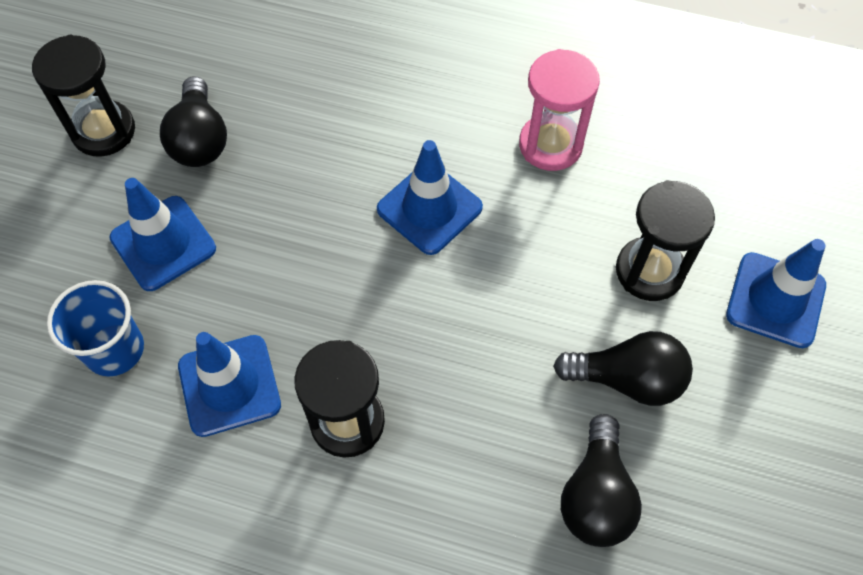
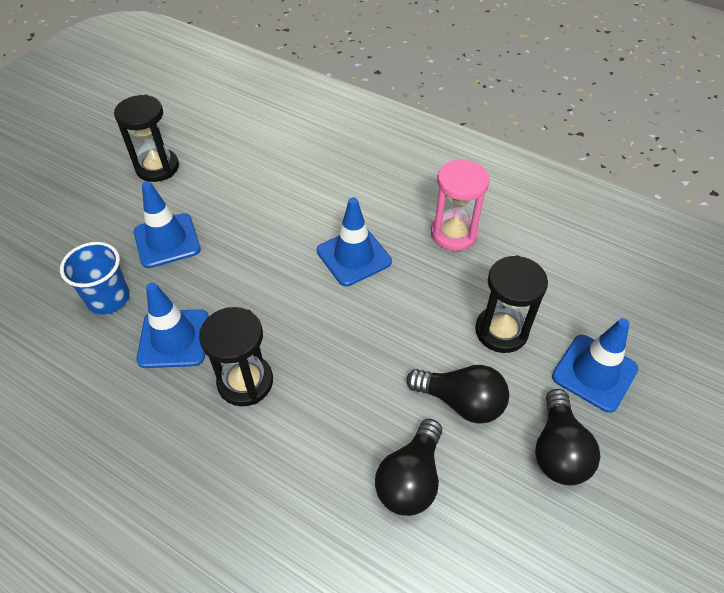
camera: 15 degrees right, 10 degrees down
black light bulb [160,76,227,167] -> black light bulb moved to [535,389,601,485]

